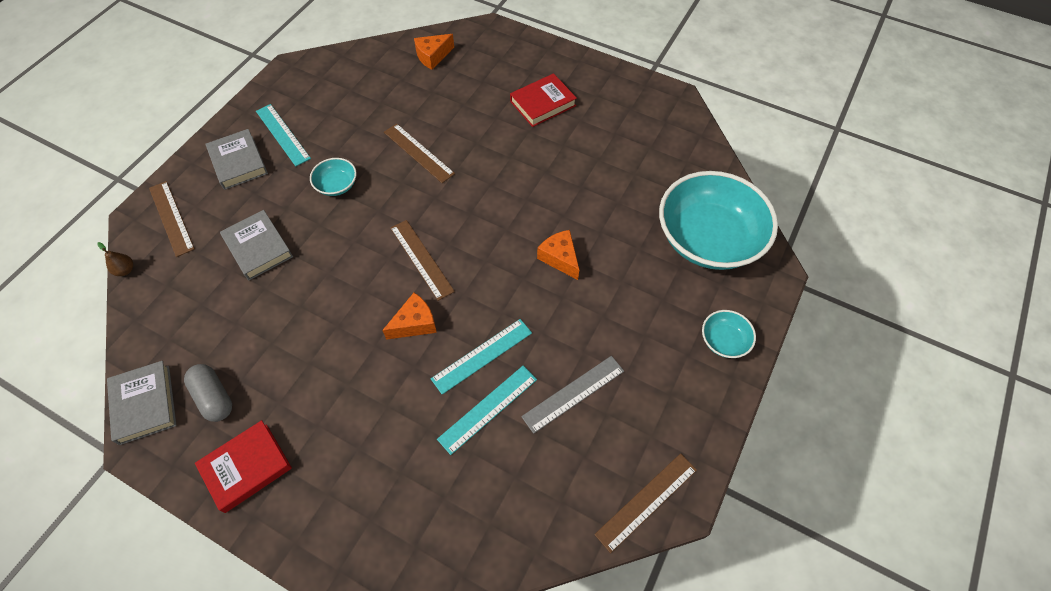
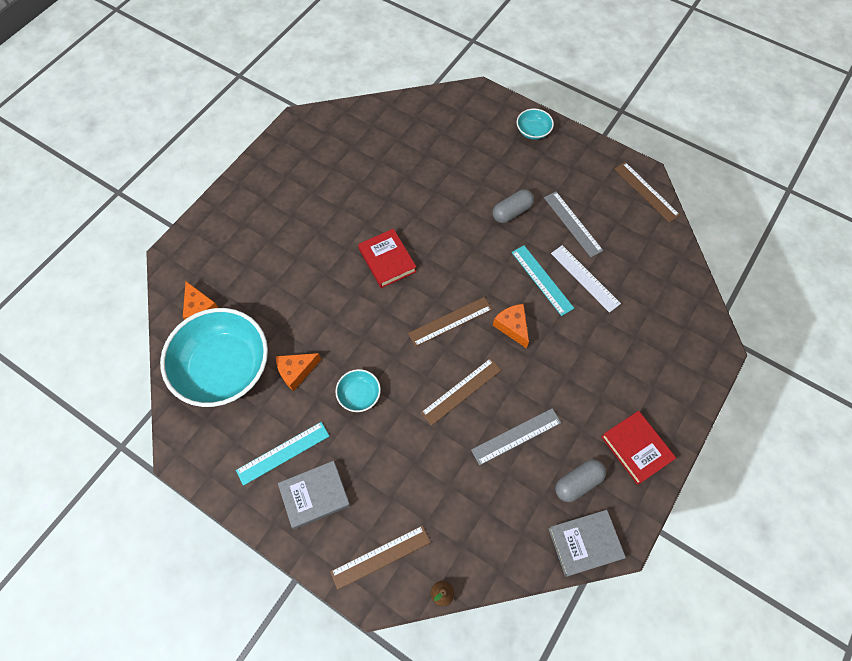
camera: 85 degrees left, 5 degrees up
grey book [220,210,293,280] -> none
brown ruler [384,123,455,183] -> brown ruler moved to [421,358,501,426]
turquoise ruler [437,366,537,455] -> white ruler [551,245,621,313]
red book [510,73,577,127] -> red book moved to [358,229,417,288]
orange cheese [537,230,579,280] -> orange cheese moved to [276,353,321,391]
turquoise bowl [659,171,778,270] -> turquoise bowl moved to [160,308,268,407]
none -> grey ruler [471,408,561,465]
none -> grey capsule [492,189,534,223]

